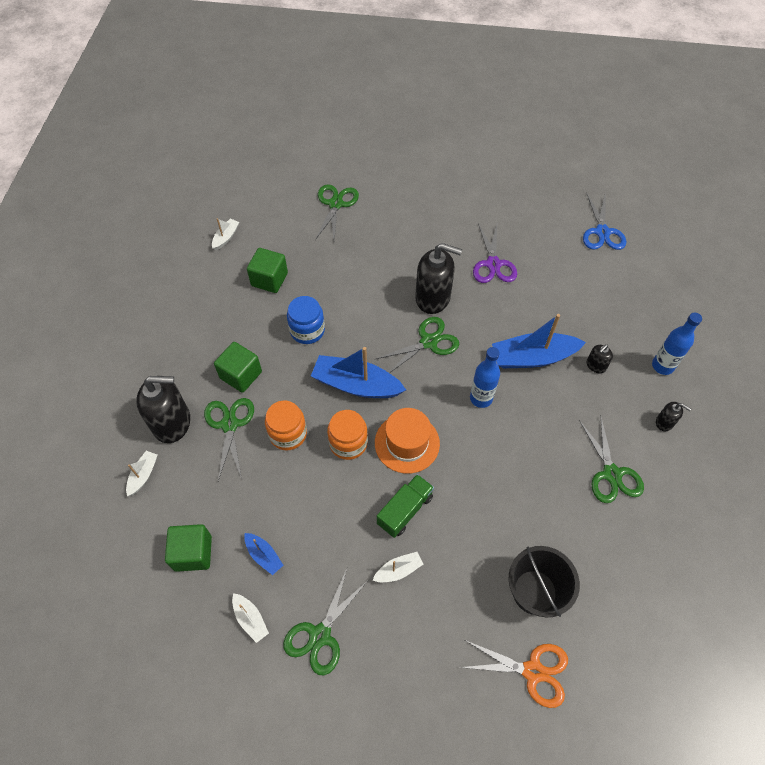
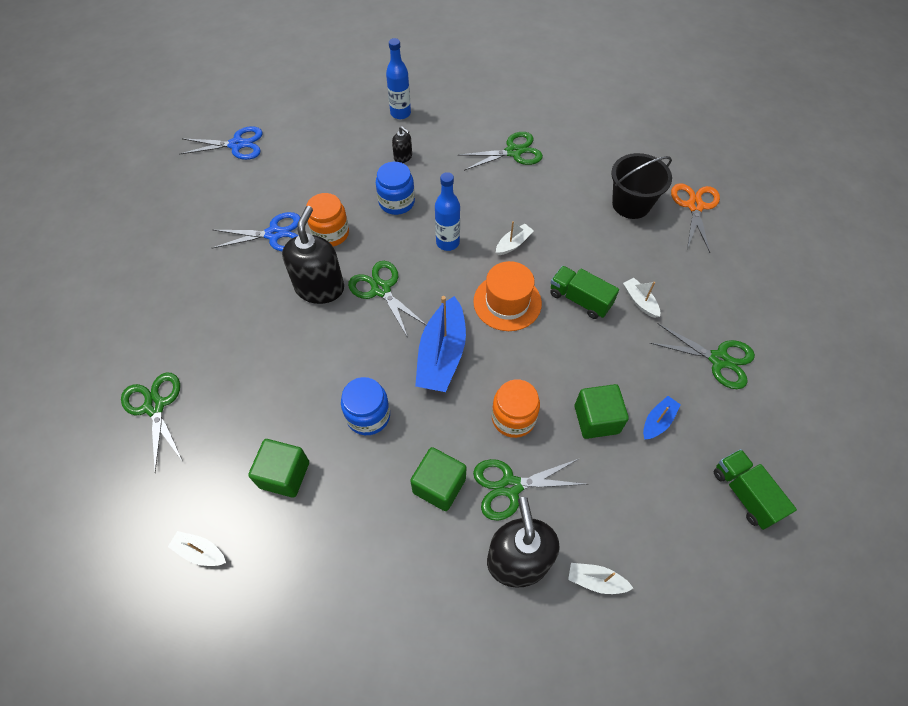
camera: 95 degrees left, 0 degrees up
green cube [165,524,212,572] -> green cube moved to [575,384,629,439]
white boat [232,593,269,643] -> white boat moved to [496,221,534,255]
green scissors [315,184,359,240] -> green scissors turned 60 degrees clockwise [121,372,183,472]
orange jar [327,410,368,460] -> orange jar moved to [306,193,349,246]
purple scissors [473,223,517,283] -> blue scissors [212,212,300,251]
blue boat [492,314,586,368] -> blue jar [376,162,415,215]
black soap dispenser [656,402,691,431] -> none
none -> green truck [714,449,797,530]

